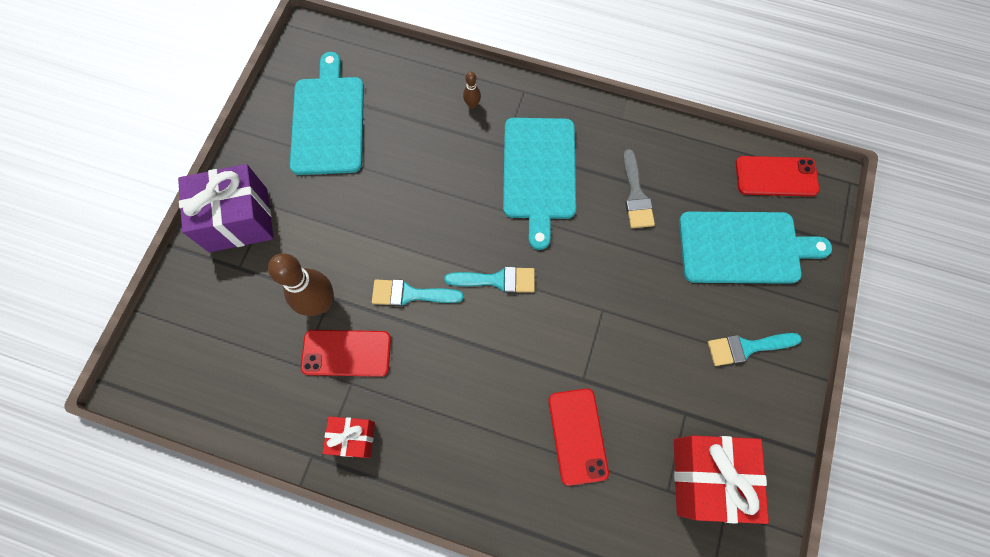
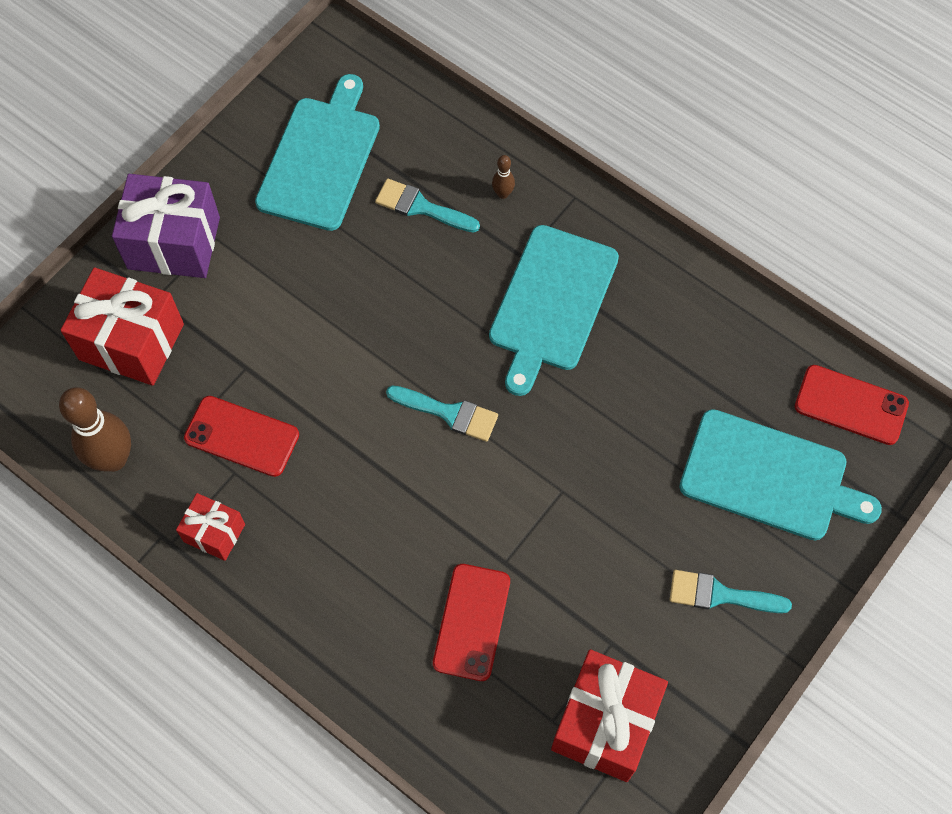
camera: 20 degrees right, 5 degrees down
brown bowling pin [268,253,334,316] -> brown bowling pin moved to [59,387,131,472]
turquoise brush [372,279,464,306] -> turquoise brush moved to [375,179,480,232]
grey brush [623,149,655,228] -> none
none -> red gift [61,267,184,386]

